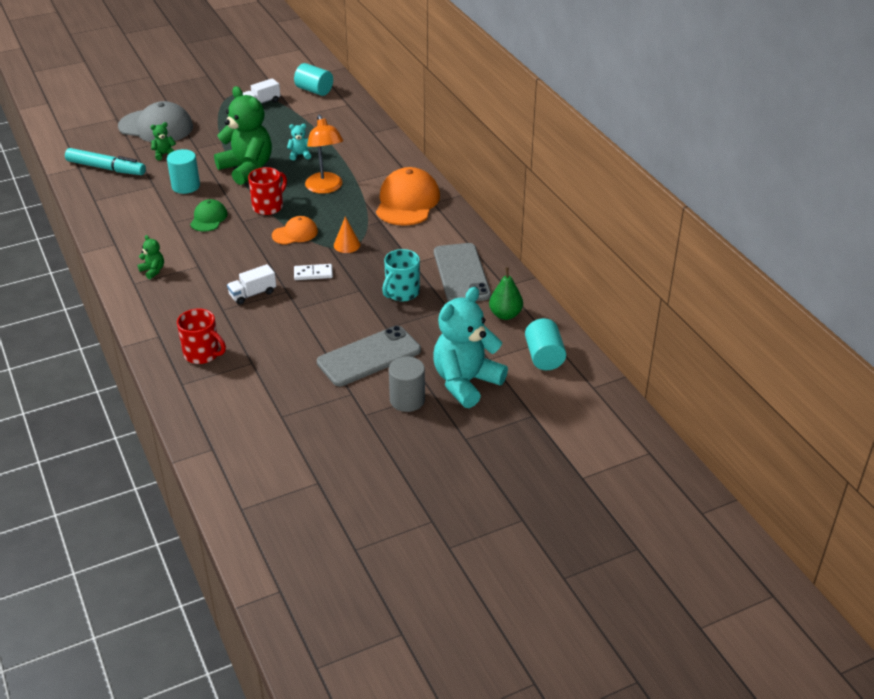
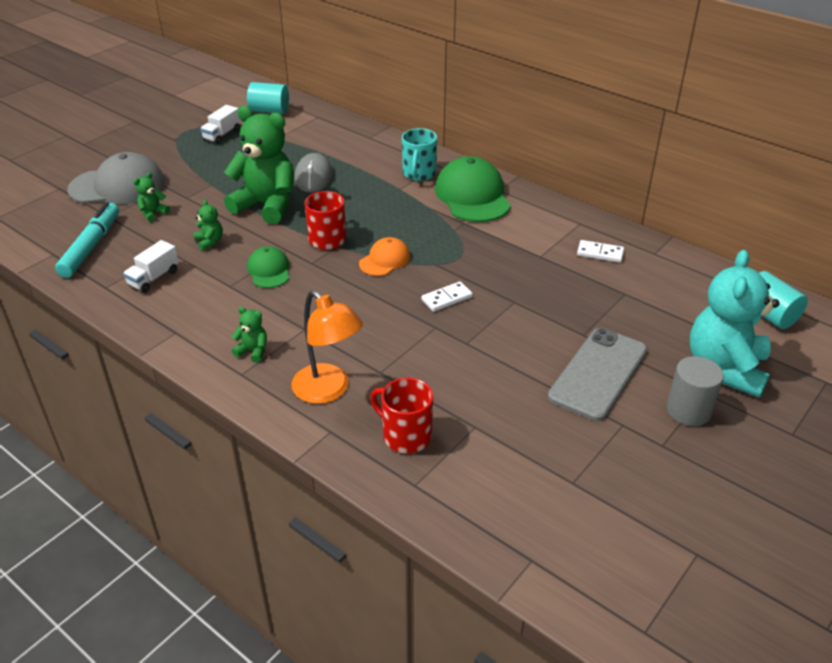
camera: 25 degrees left, 0 degrees up
turquoise marker [65,148,146,175] -> turquoise marker turned 75 degrees counterclockwise [55,202,119,278]
turquoise cylinder [167,149,200,194] -> green teddy bear [194,199,223,251]
red mug [177,308,226,364] -> red mug turned 150 degrees counterclockwise [370,378,433,454]
white truck [227,264,276,305] -> white truck moved to [123,240,179,293]
turquoise teddy bear [287,124,311,160] -> grey mouse [294,153,332,193]
orange lamp [305,115,343,194] -> orange lamp moved to [292,290,363,404]
orange cone [334,217,360,253] -> none
orange cap [376,167,440,226] -> green cap [435,156,511,222]
turquoise mug [382,249,420,301] -> turquoise mug moved to [402,128,437,181]
grey phone [434,243,491,302] -> white domino [577,240,624,263]
green pear [489,267,523,320] -> none

